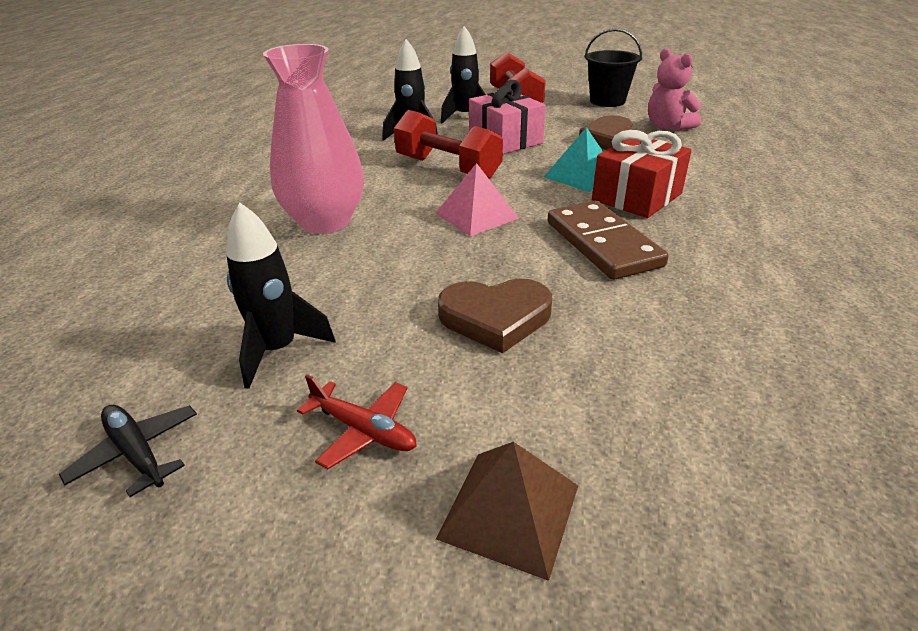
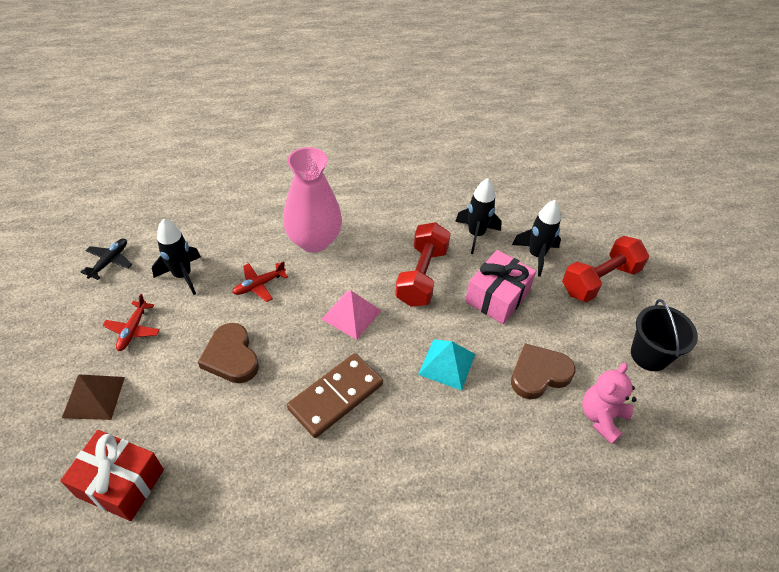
camera: 65 degrees right, 15 degrees up
red gift [592,130,692,218] -> red gift moved to [60,430,164,521]
none -> red plane [232,261,288,302]

